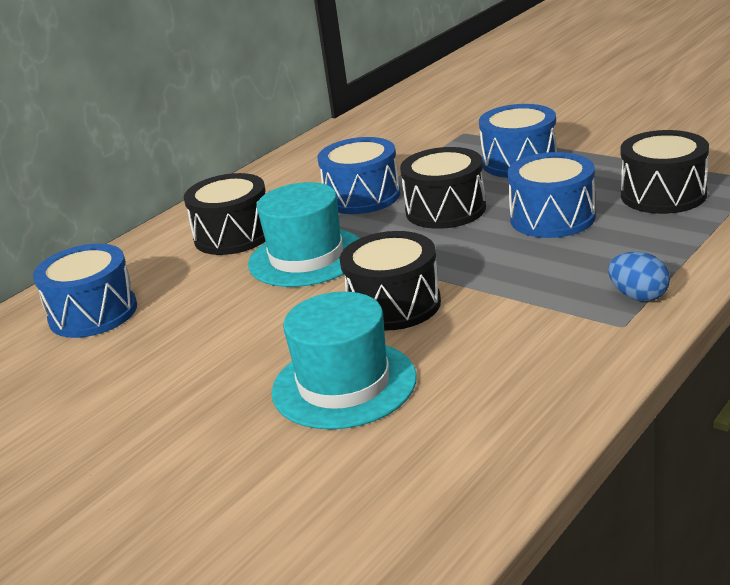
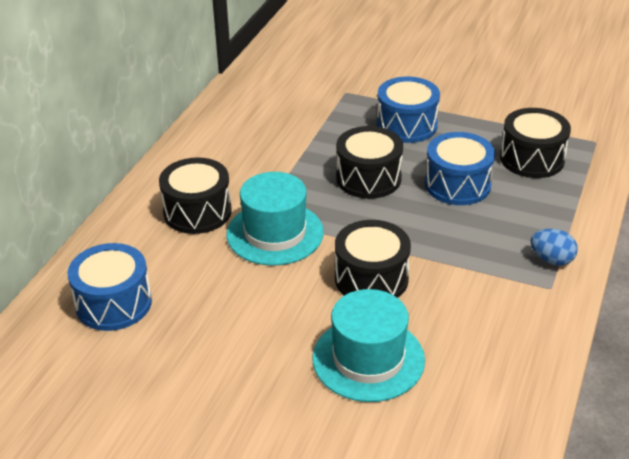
camera: 20 degrees left, 10 degrees up
blue drum [317,137,401,214] -> none

